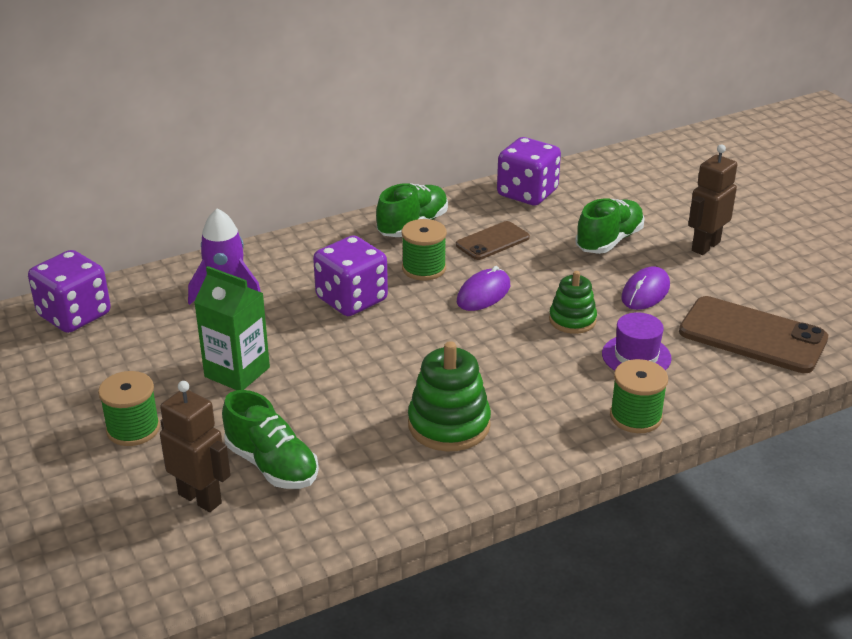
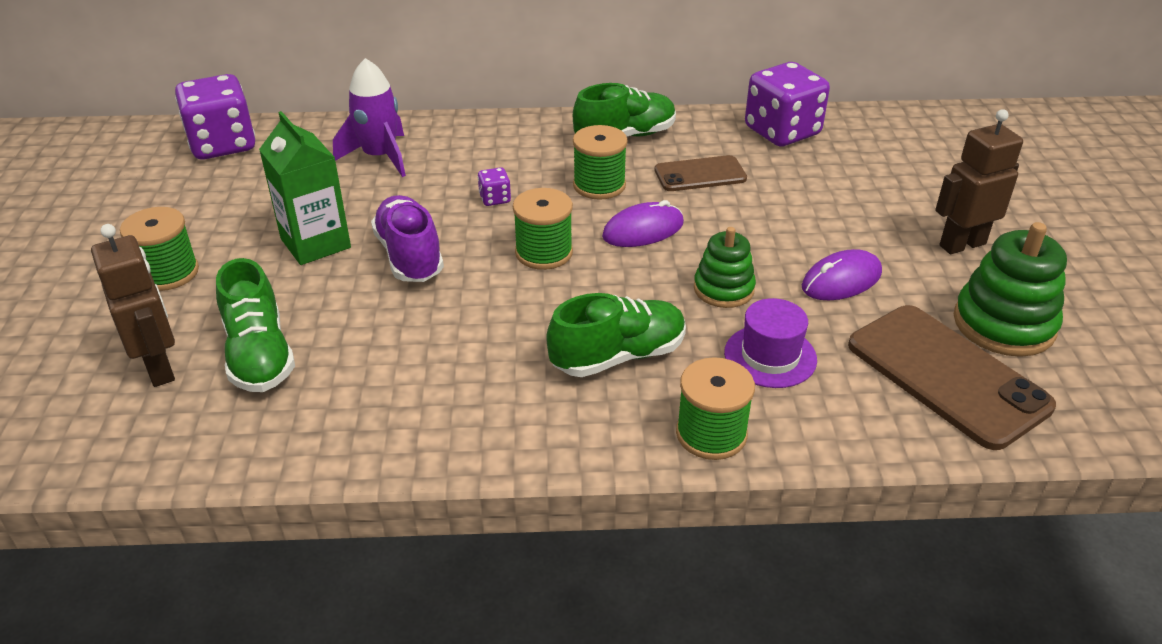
camera: 25 degrees right, 5 degrees up
purple dice [313,235,388,316] -> purple dice [478,167,511,206], size x0.43
green stacking toy [408,341,491,452] -> green stacking toy moved to [954,222,1067,357]
green shoe [575,198,645,254] -> green shoe moved to [546,293,686,377]
none -> purple shoe [371,195,444,282]
none -> green spool [513,188,573,270]

